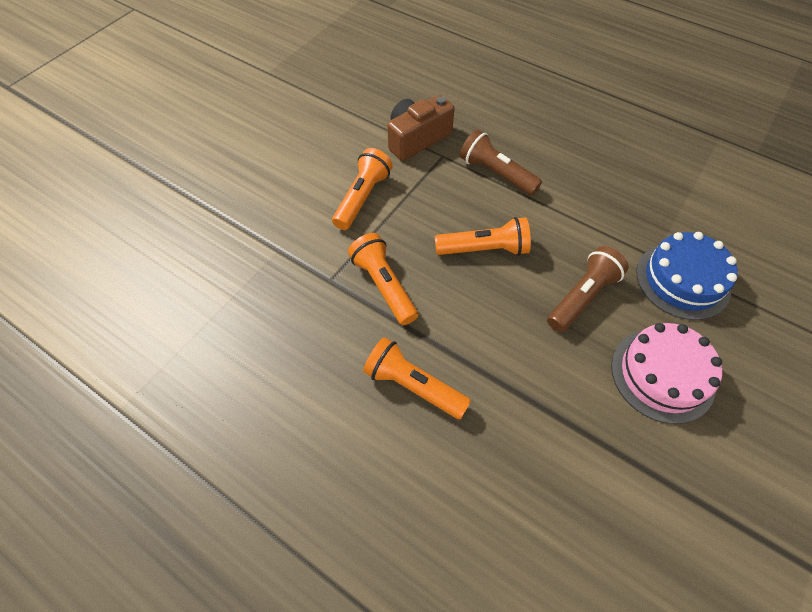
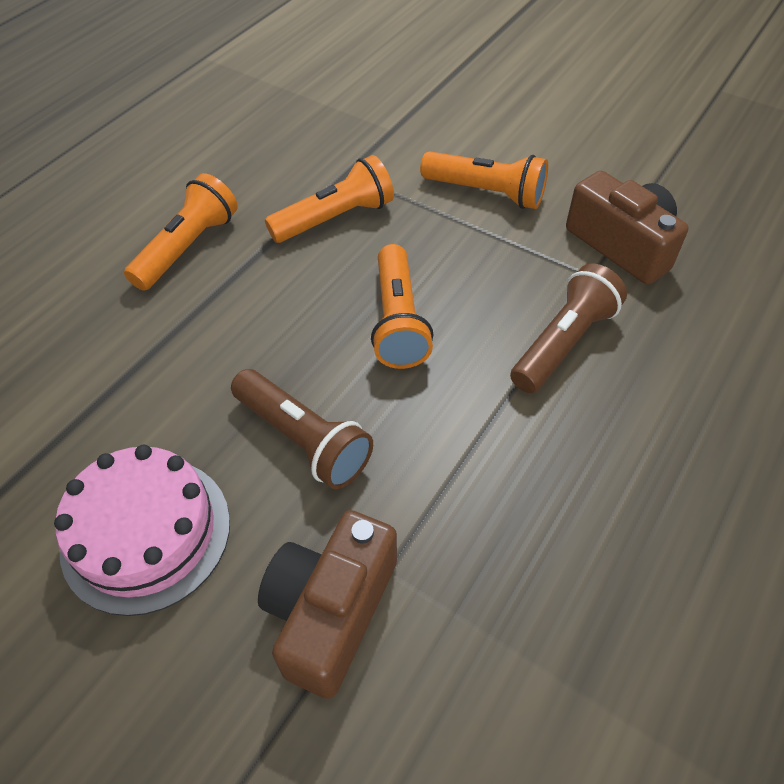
camera: 90 degrees right, 5 degrees down
blue cake [636,232,738,320] -> brown camera [258,510,397,699]

